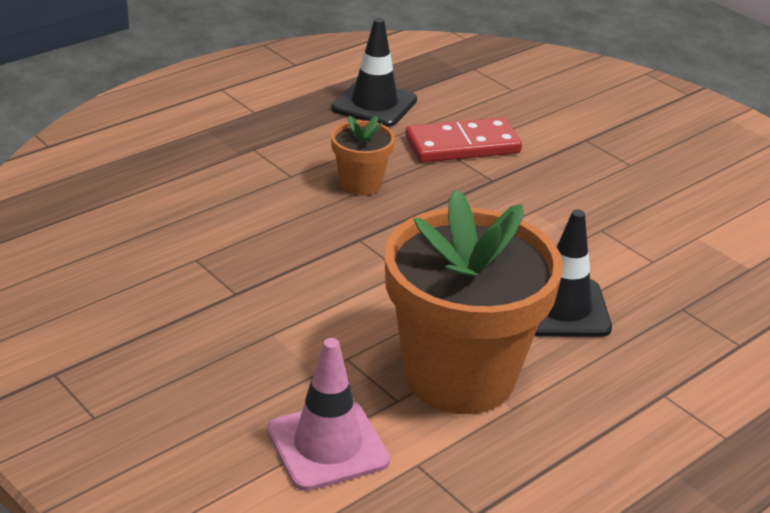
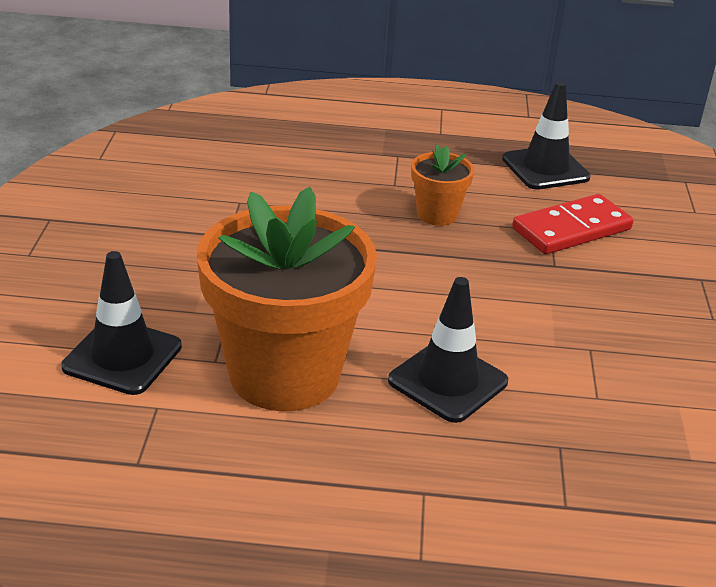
camera: 45 degrees right, 0 degrees up
pink traffic cone [267,338,390,491] -> black traffic cone [61,251,182,395]
red domino [405,117,522,163] -> red domino turned 60 degrees counterclockwise [512,194,633,254]

